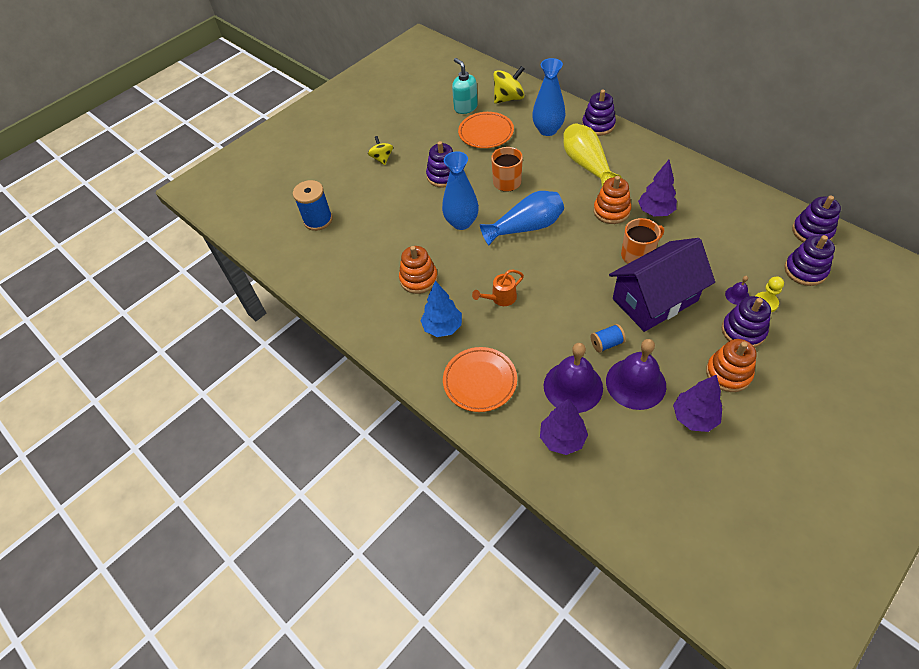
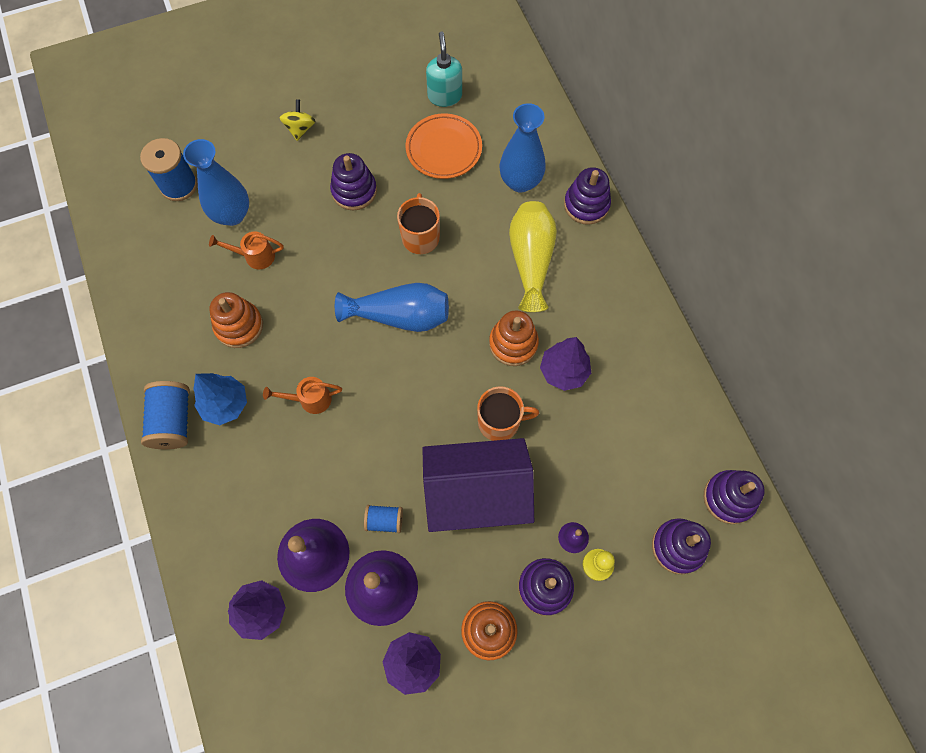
camera: 20 degrees right, 15 degrees up
blue vase [442,151,479,230] -> blue vase moved to [183,139,249,226]
orange plate [443,347,517,412] -> none
yellow spinning top [494,66,525,104] -> none
none -> blue spool [141,381,190,449]
none -> orange watering can [209,231,284,270]

